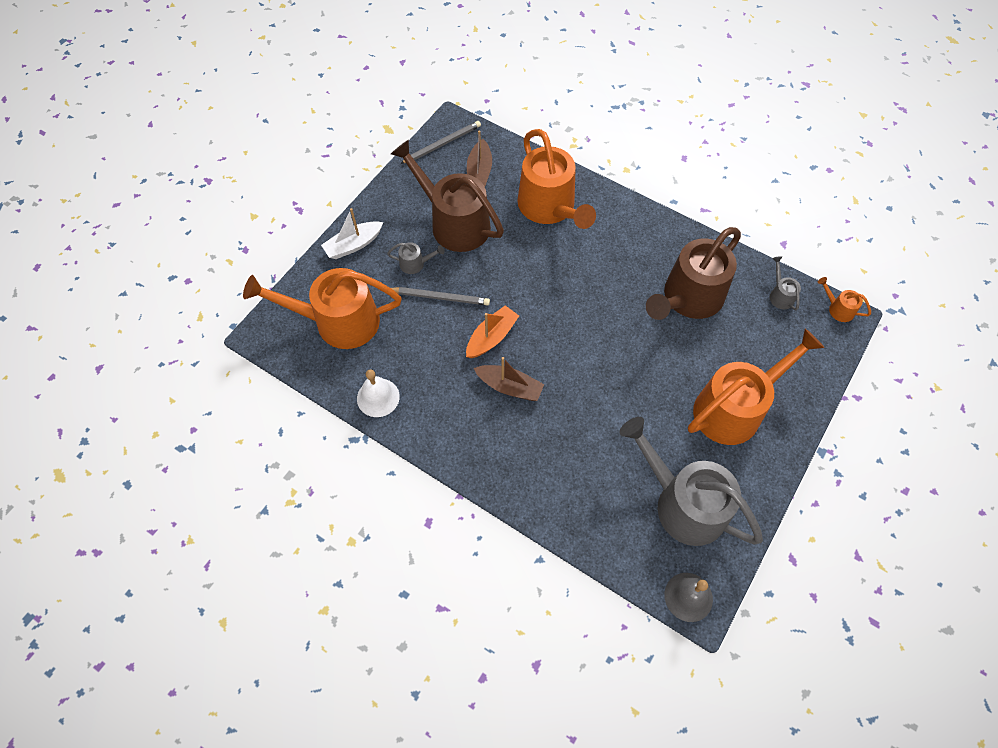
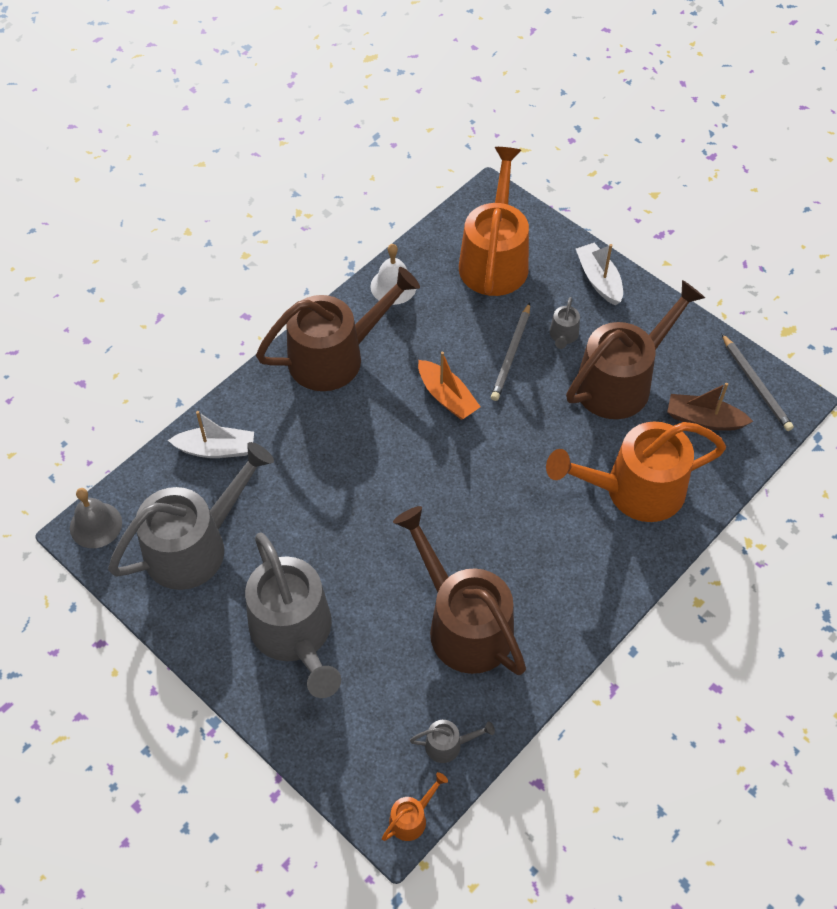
camera: 100 degrees right, 5 degrees down
brown boat [474,357,544,401] -> none
orange watering can [688,329,824,445] -> grey watering can [245,532,341,698]
none -> white boat [168,411,254,458]
none -> brown watering can [256,267,420,391]

